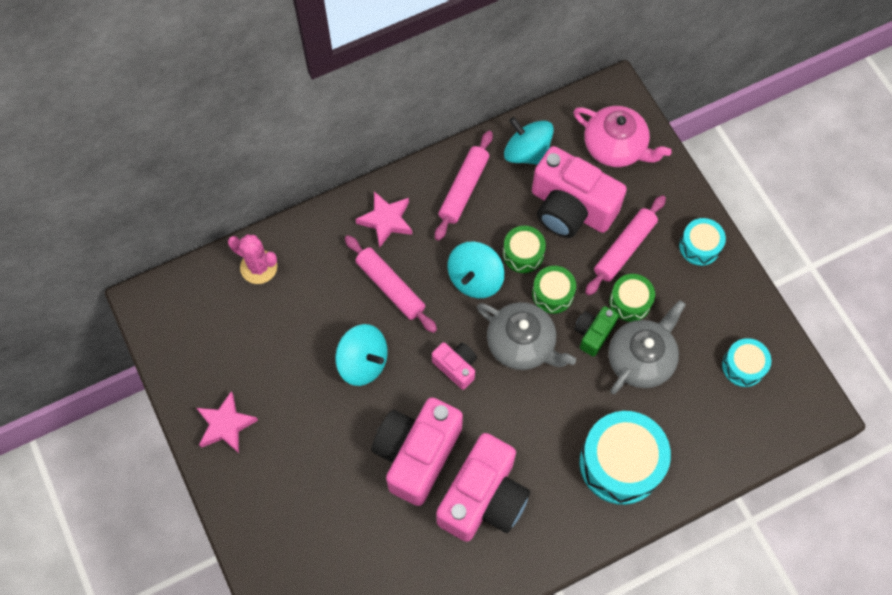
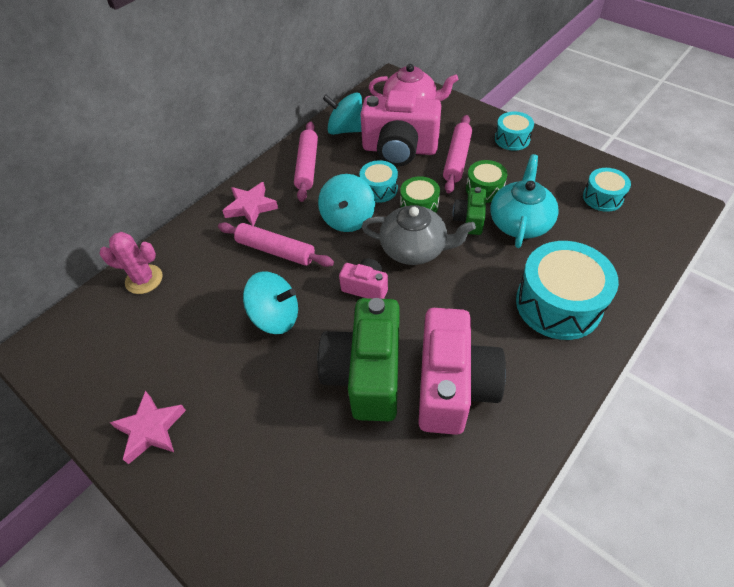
camera: 20 degrees left, 15 degrees down
pink camera [372,397,463,506] -> green camera [317,298,399,421]
green drum [503,226,546,273] -> turquoise drum [360,160,398,203]
grey teapot [608,300,686,394] -> turquoise teapot [490,154,559,248]

